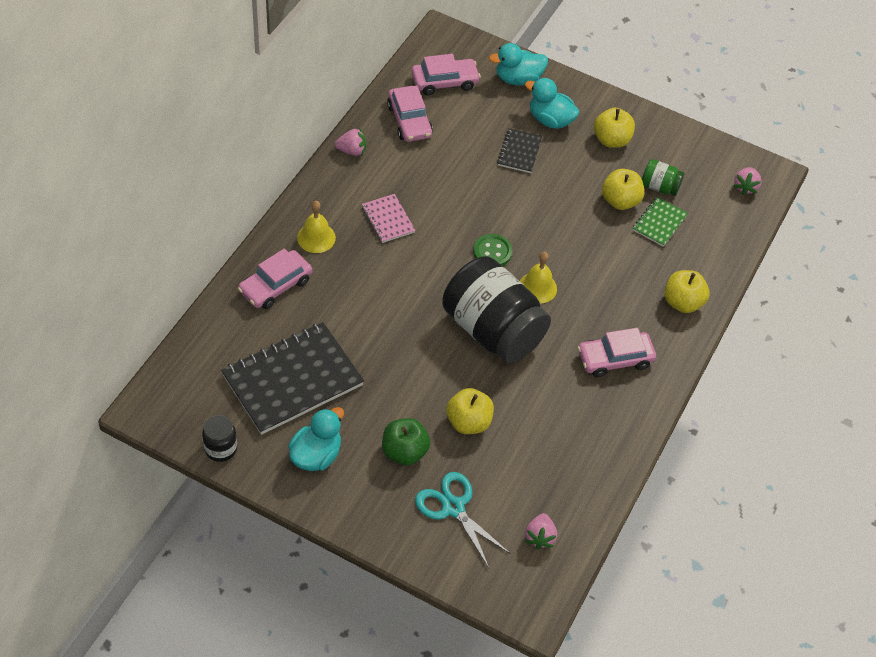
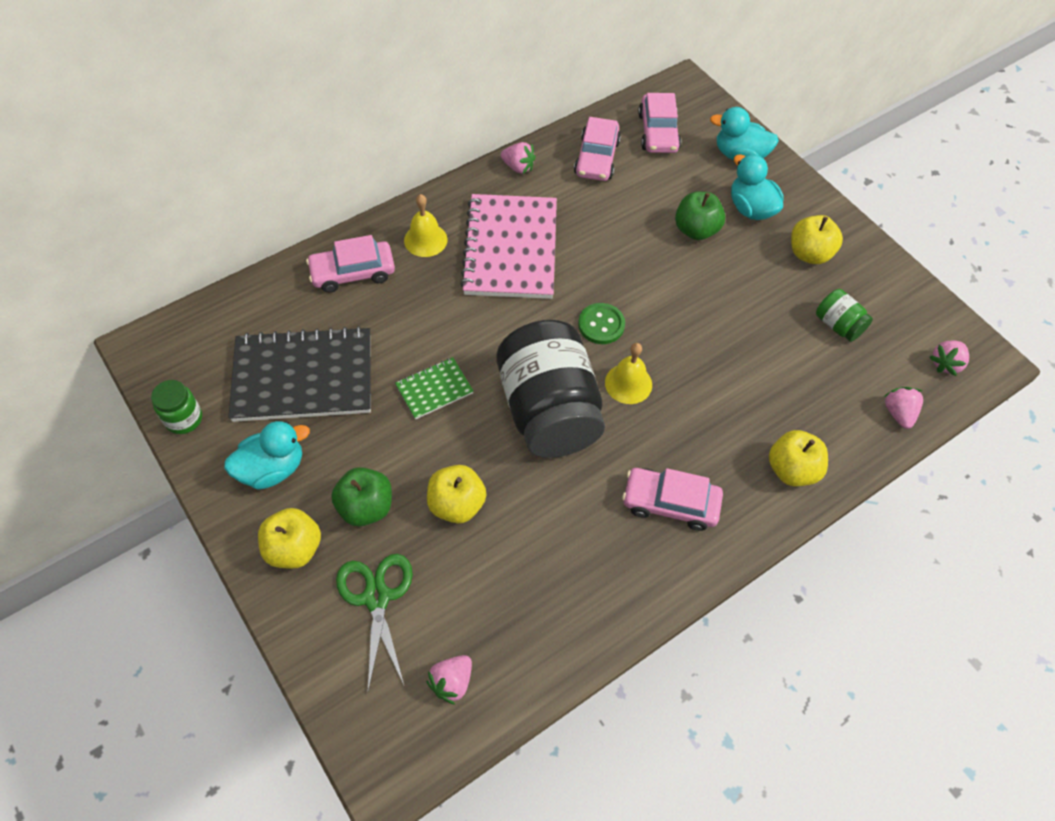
camera: 30 degrees right, 5 degrees up
black jar [202,415,237,462] -> green jar [151,380,202,434]
pink notebook [362,194,416,243] -> pink notebook [460,194,557,299], size x2.10
pink car [411,54,481,95] -> pink car turned 75 degrees clockwise [638,93,681,153]
turquoise scissors [415,472,511,568] -> green scissors [336,554,413,691]
black notebook [497,128,542,173] -> green apple [675,191,725,240]
yellow apple [602,169,645,210] -> yellow apple moved to [258,508,321,569]
green notebook [633,197,688,247] -> green notebook moved to [395,357,473,420]
none -> pink strawberry [884,387,923,429]

